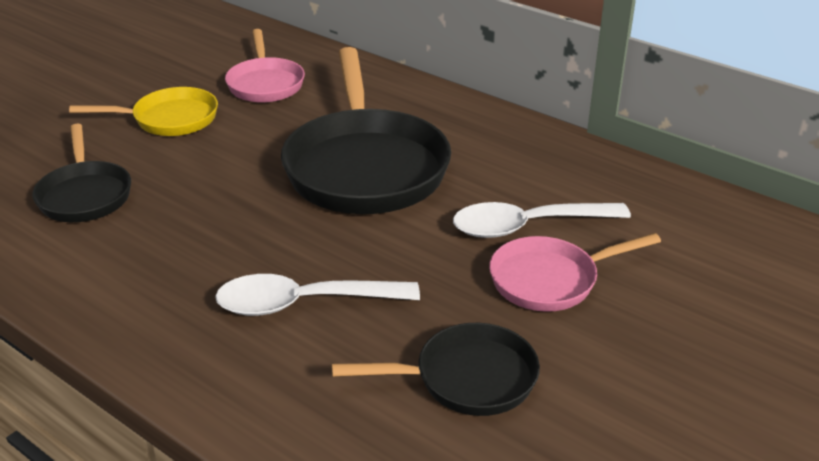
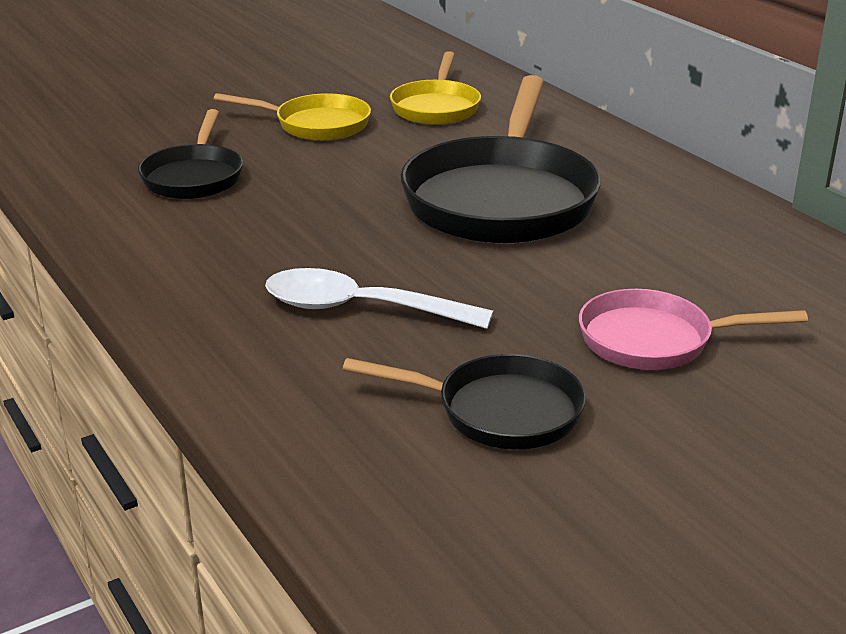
camera: 20 degrees right, 5 degrees down
pink pan [225,29,305,103] -> yellow pan [390,51,481,125]
white spoon [453,202,631,238] -> none

